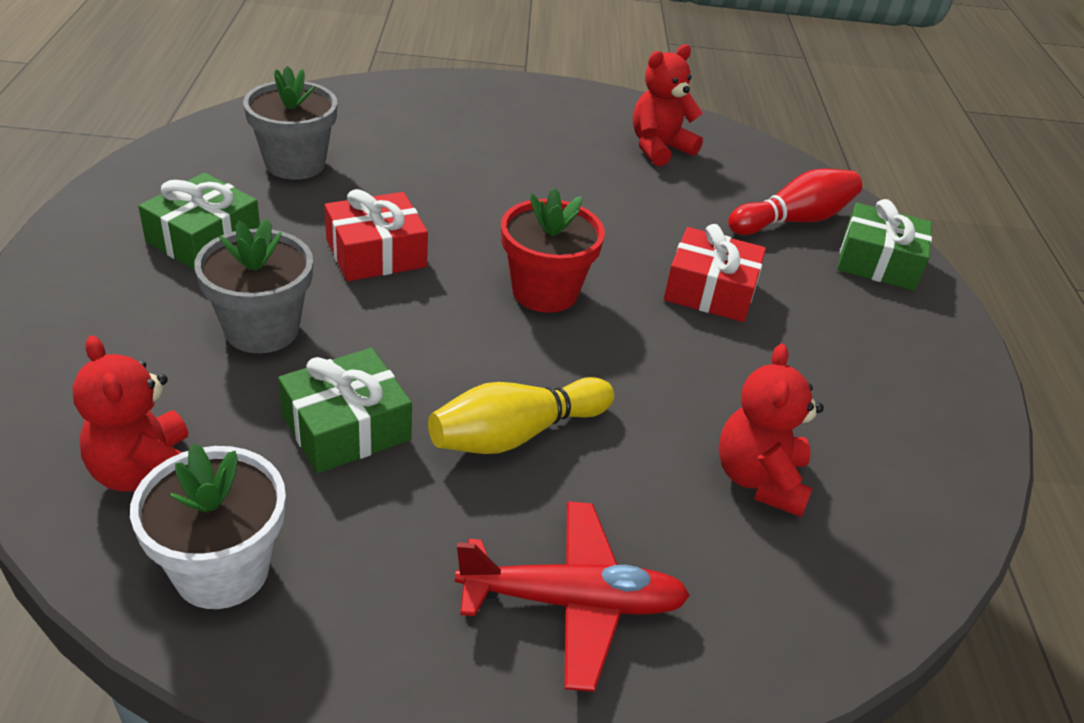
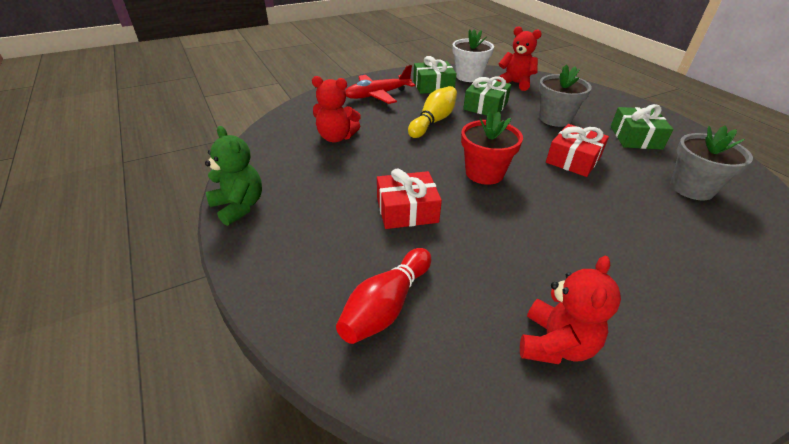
camera: 155 degrees right, 0 degrees up
red teddy bear [718,344,824,517] -> red teddy bear turned 120 degrees clockwise [312,76,361,143]
green gift [837,199,932,291] -> green gift moved to [413,56,456,94]
none -> green teddy bear [205,126,262,226]

